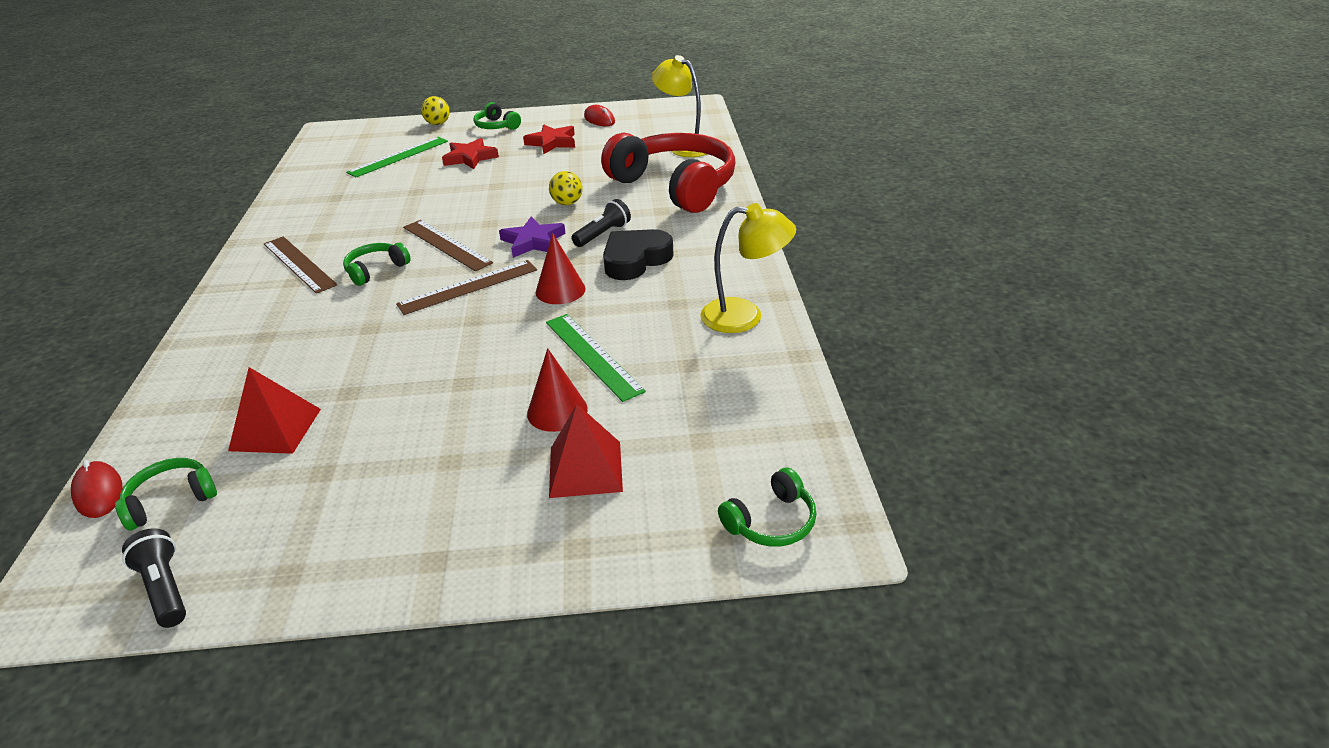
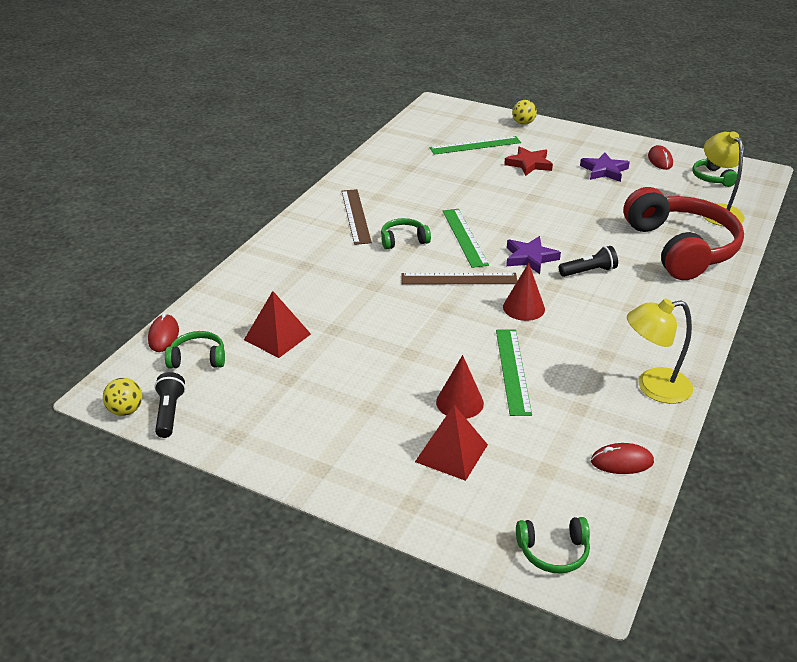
camera: 30 degrees right, 0 degrees up
brown ruler [403,220,493,271] -> green ruler [443,209,489,268]
green headphones [474,102,521,130] -> green headphones moved to [692,158,737,187]
red star [523,124,575,154] -> purple star [580,152,630,182]
yellow ball [549,171,583,205] -> yellow ball moved to [103,378,142,416]
black heart [603,229,674,280] -> none
yellow lamp [700,203,796,333] -> yellow lamp turned 135 degrees clockwise [627,299,693,404]
none -> red mouse [591,443,654,474]

